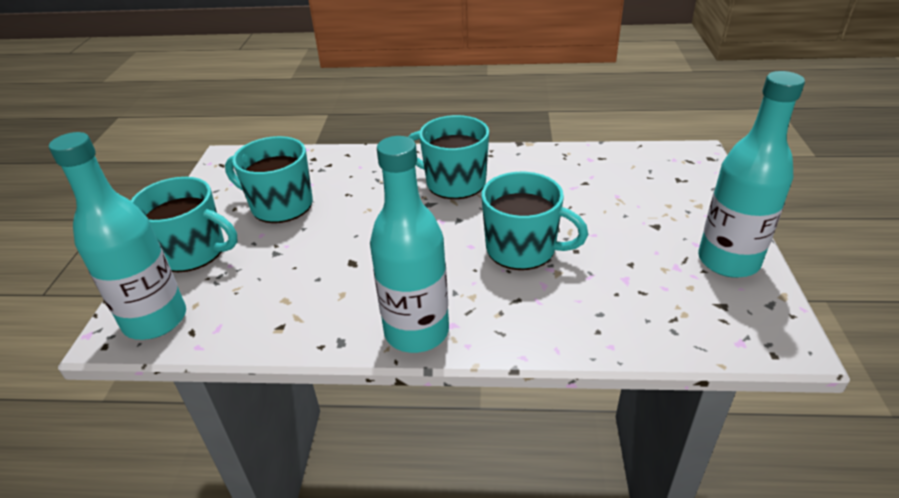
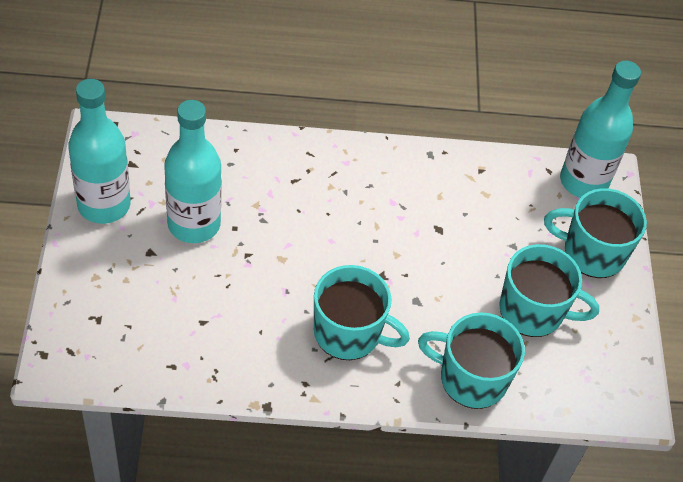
camera: 170 degrees right, 15 degrees up
turquoise bottle [370,136,449,353] -> turquoise bottle moved to [164,100,222,243]
turquoise mug [481,172,588,270] -> turquoise mug moved to [418,312,525,409]

